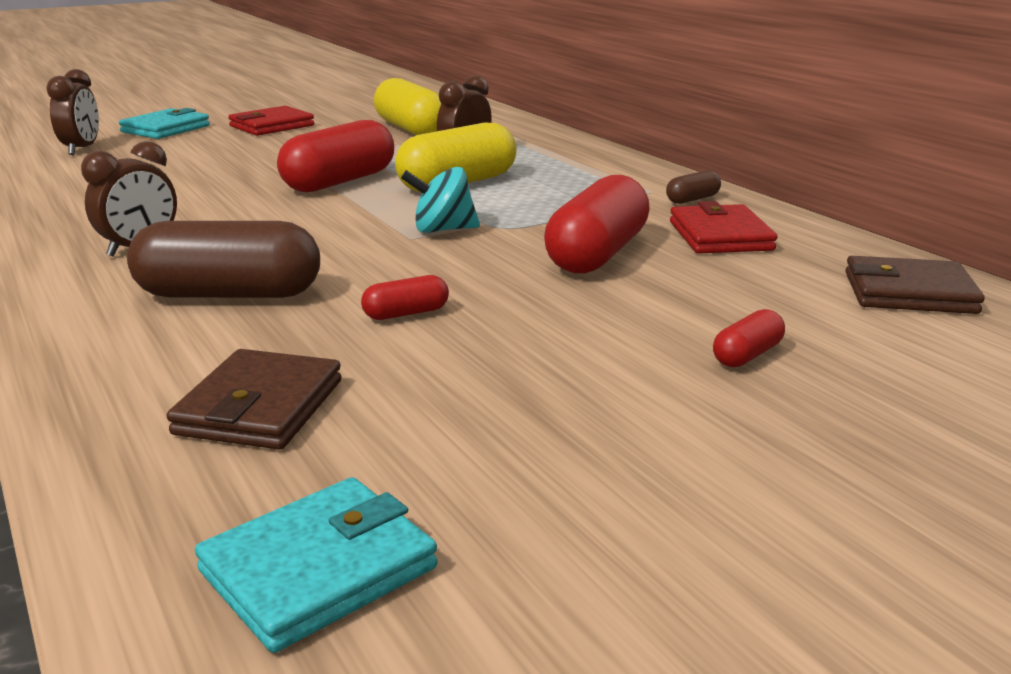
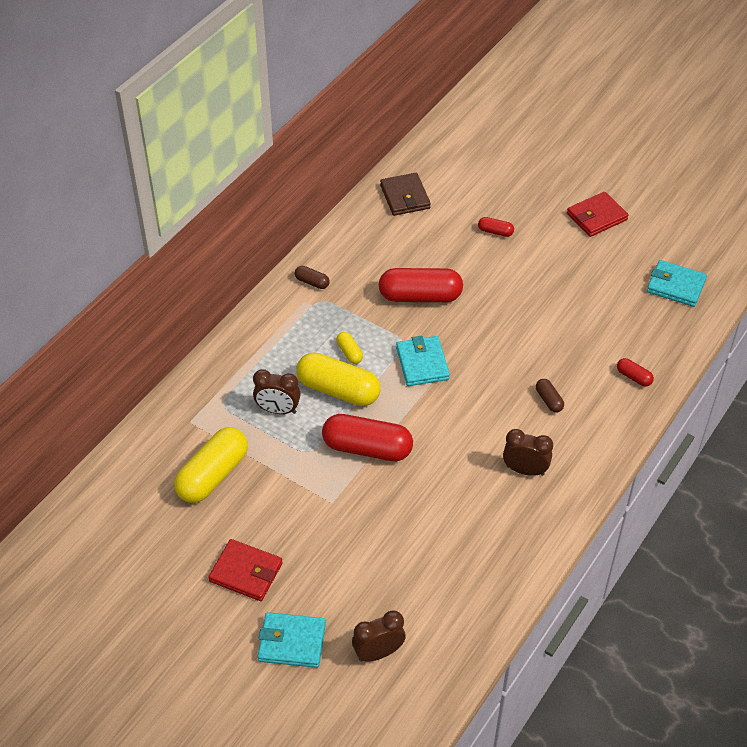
camera: 115 degrees left, 25 degrees up
brown capsule [127,221,320,298] -> brown capsule [536,379,564,413], size x0.46
brown wallet [167,349,342,450] -> none
red capsule [361,275,449,320] -> red capsule moved to [617,358,654,387]
turquoise spinning top [401,167,480,233] -> turquoise wallet [396,336,450,386]
red wallet [670,201,777,253] -> red wallet moved to [567,192,629,237]
none -> yellow capsule [336,332,363,364]

